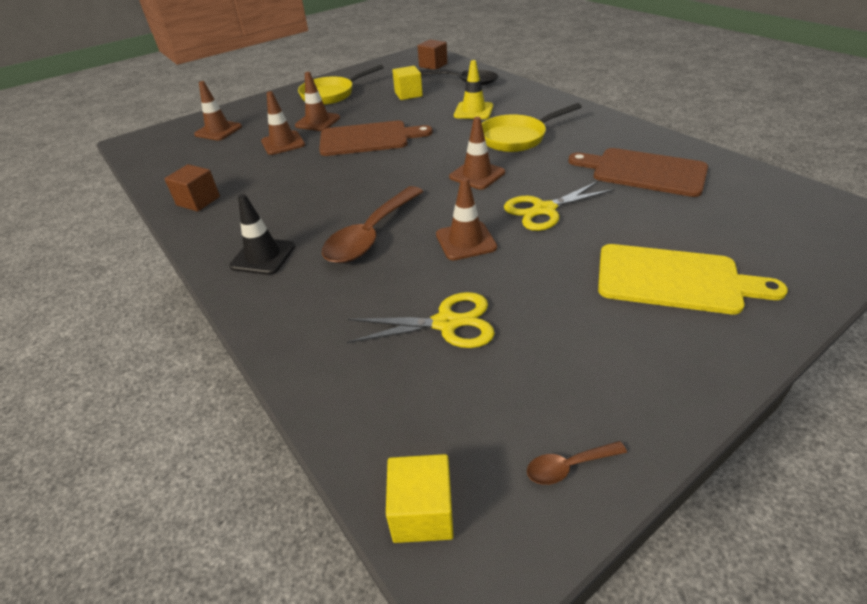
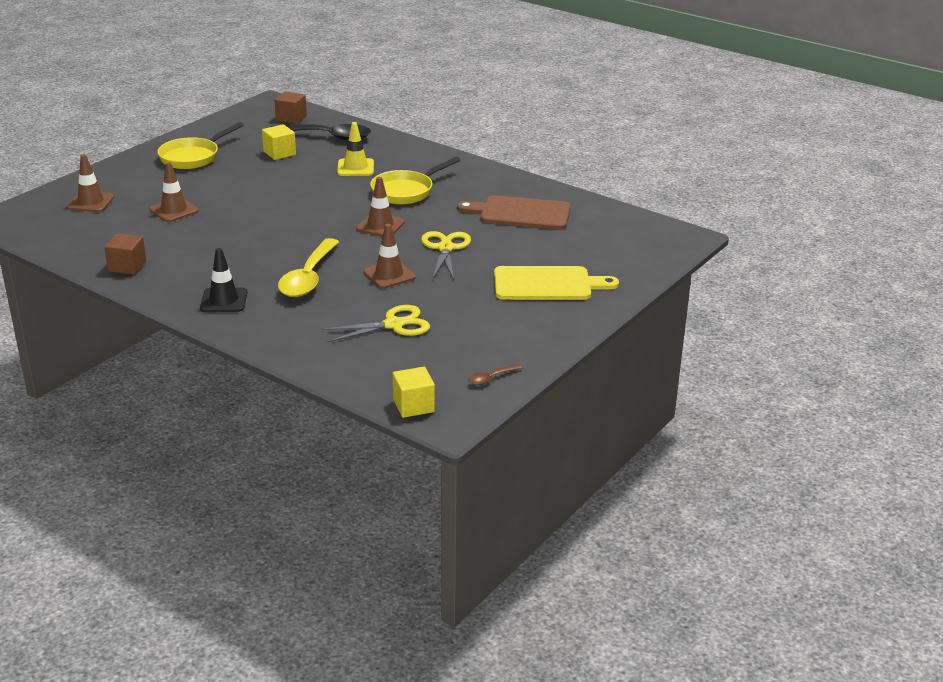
camera: 20 degrees left, 10 degrees down
brown traffic cone [295,72,340,131] -> none
brown cutting board [319,121,433,156] -> none
brown spoon [322,186,423,263] -> yellow spoon [278,238,339,297]
yellow scissors [504,181,614,231] -> yellow scissors turned 135 degrees clockwise [421,231,471,280]

